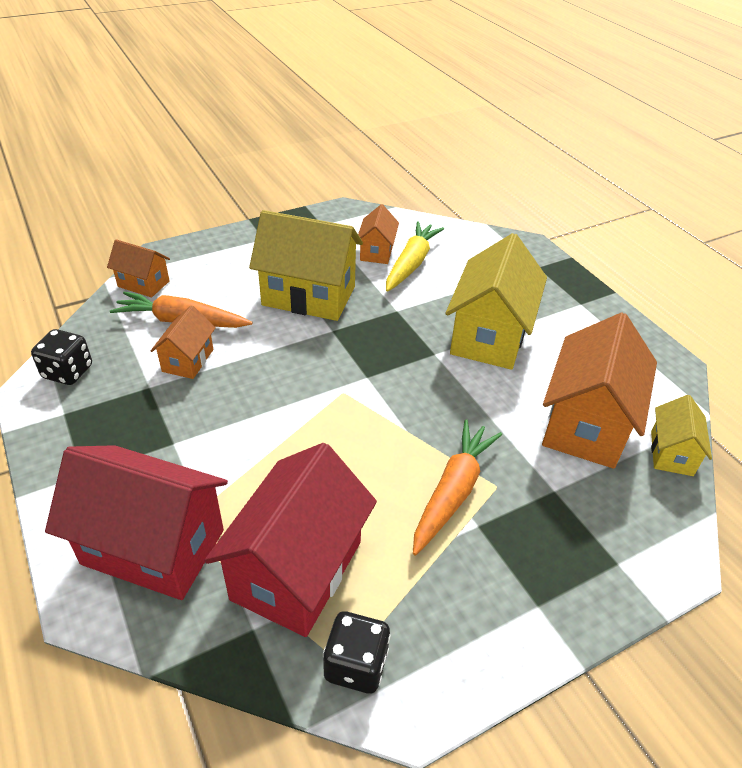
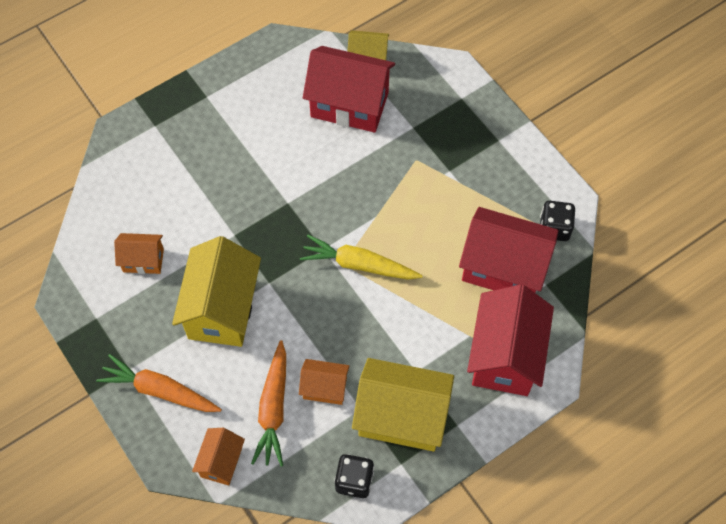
camera: 95 degrees left, 20 degrees up
yellow carrot [386,221,444,292] -> yellow carrot moved to [300,235,423,280]
orange carrot [413,419,502,555] -> orange carrot moved to [96,354,222,412]
yellow house [445,233,547,370] -> yellow house moved to [352,358,454,452]
orange house [542,313,657,469] -> red house [303,46,395,133]

